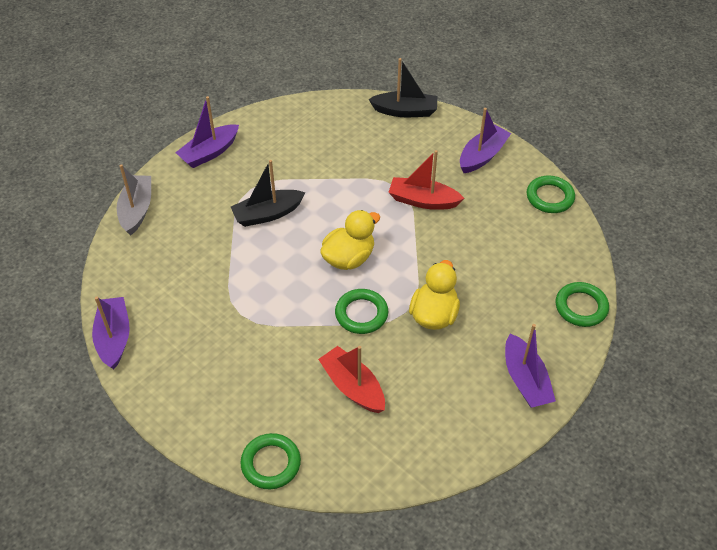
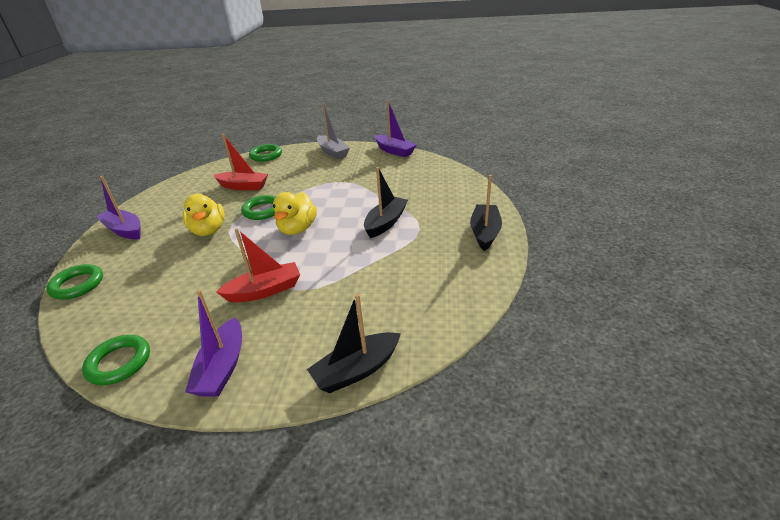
camera: 145 degrees right, 15 degrees down
grey boat [117,164,151,236] -> grey boat moved to [317,103,350,159]
purple boat [175,96,239,168] -> black boat [470,175,502,251]

